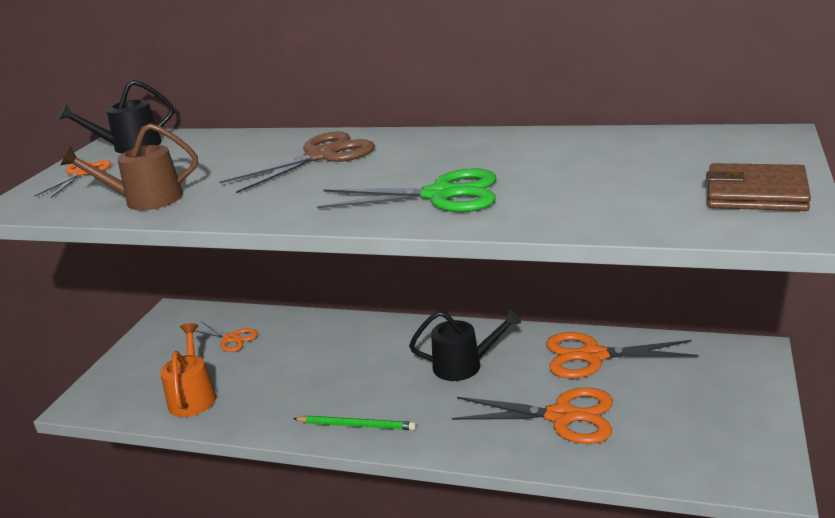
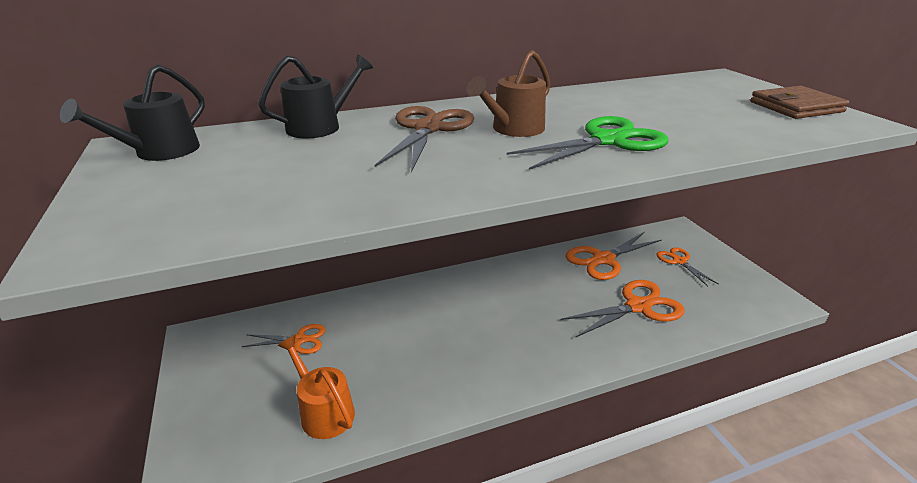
camera: 40 degrees left, 5 degrees up
orange scissors [35,160,111,198] -> orange scissors moved to [657,247,718,286]
brown watering can [61,123,198,211] -> brown watering can moved to [467,50,550,137]
green pencil [293,416,416,430] -> none
black watering can [409,309,521,381] -> black watering can moved to [258,55,373,139]

